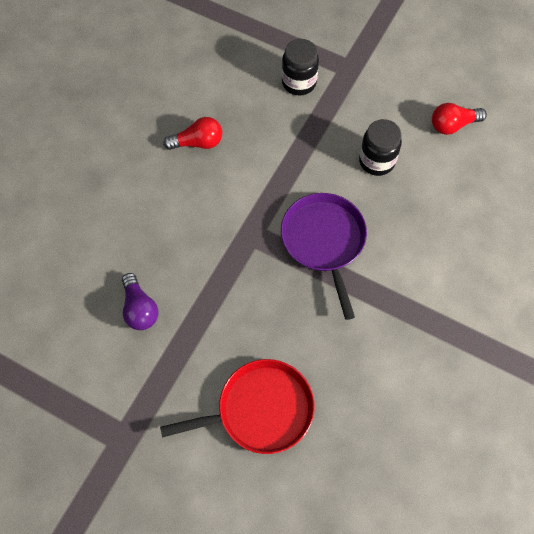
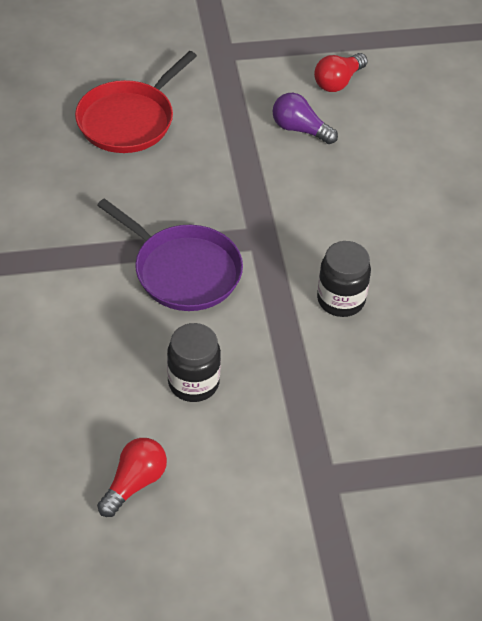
camera: 140 degrees right, 15 degrees down
red light bulb [163,117,222,150] -> red light bulb moved to [314,53,368,92]
black jar [282,39,319,95] -> black jar moved to [317,241,371,317]

